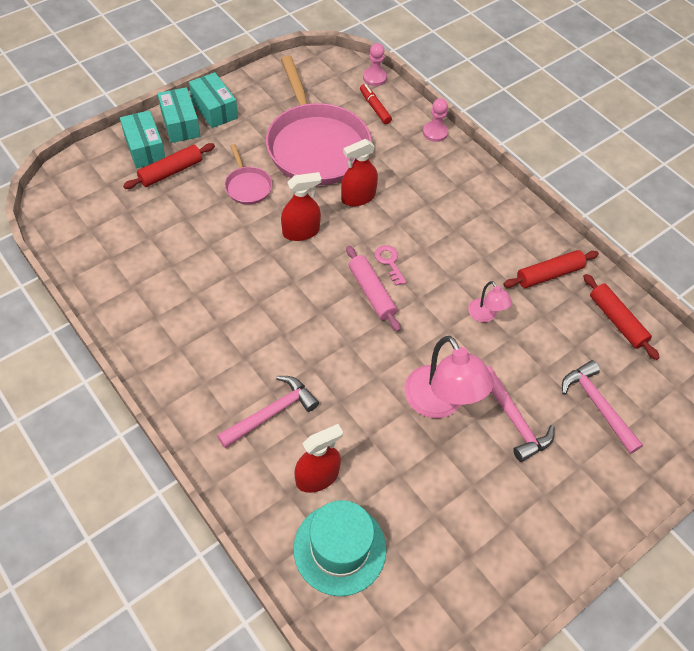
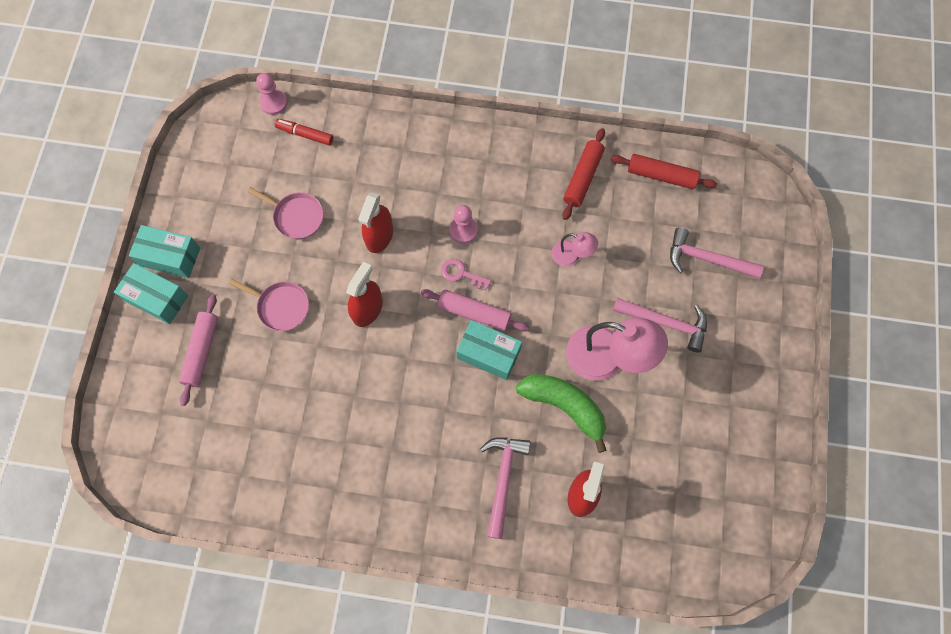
camera: 40 degrees left, 15 degrees up
turquoise box [120,110,165,168] -> turquoise box moved to [457,320,522,380]
red rolling pin [123,143,215,189] -> pink rolling pin [179,295,218,406]
pink pan [266,56,372,185] -> pink pan [247,187,324,239], size x0.44
turquoise hat [293,500,386,596] -> none
pink pawn [423,98,448,142] -> pink pawn moved to [449,205,478,244]
none -> green banana [516,374,607,453]

